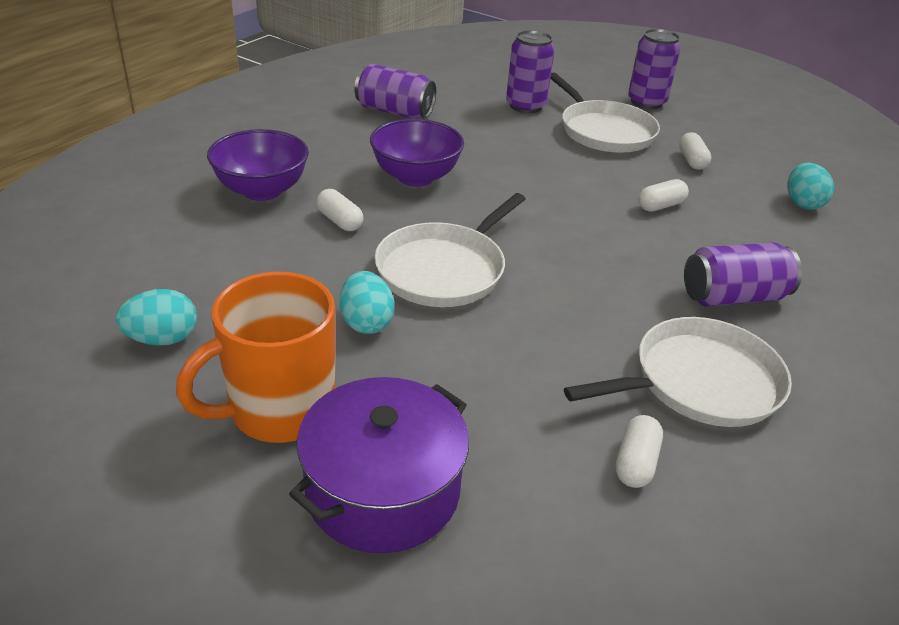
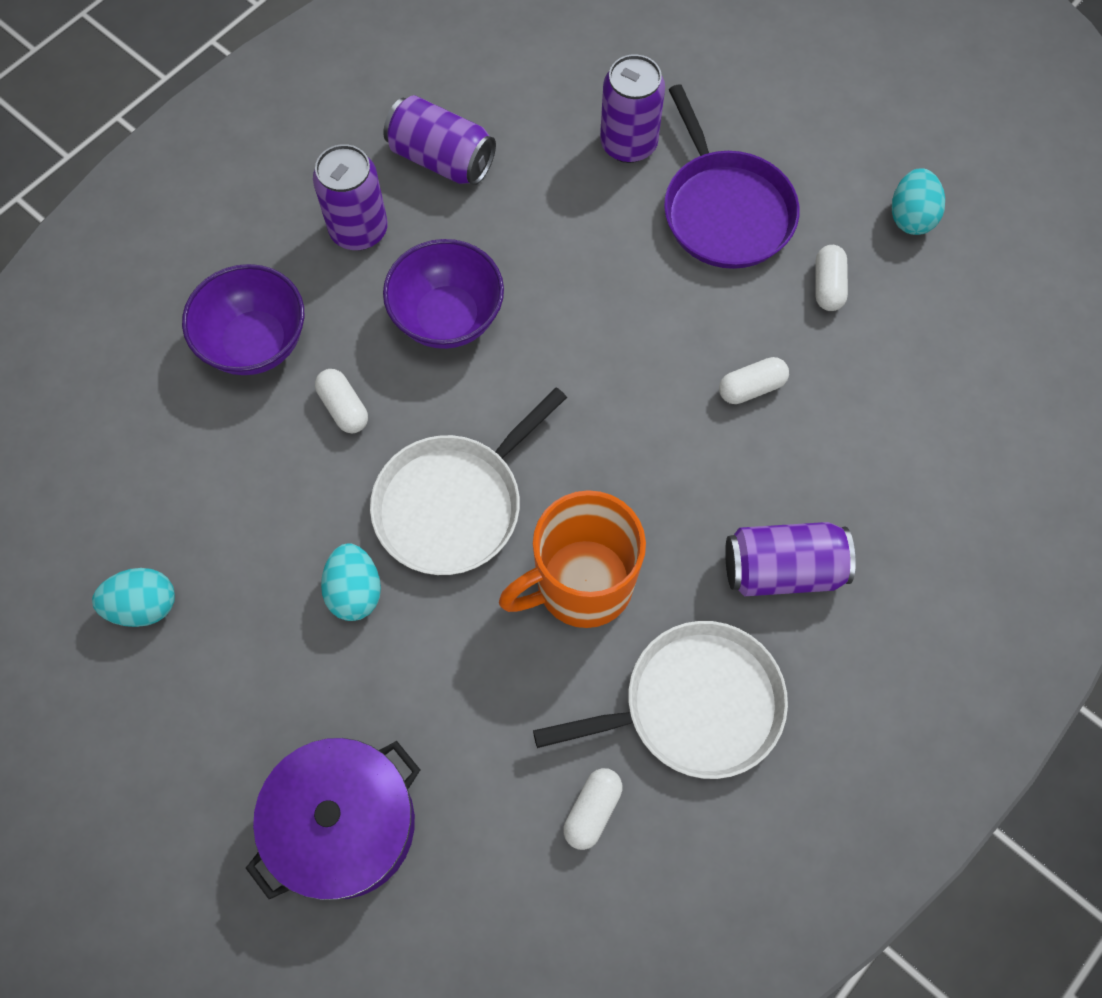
camera: 10 degrees right, 30 degrees up
orange mug [176,272,335,443] -> orange mug moved to [499,490,646,628]
white pan [551,73,660,153] -> purple pan [664,84,799,269]
purple can [628,29,681,109] -> purple can moved to [313,144,388,250]
turquoise egg [787,163,834,210] -> turquoise egg moved to [892,168,945,235]

